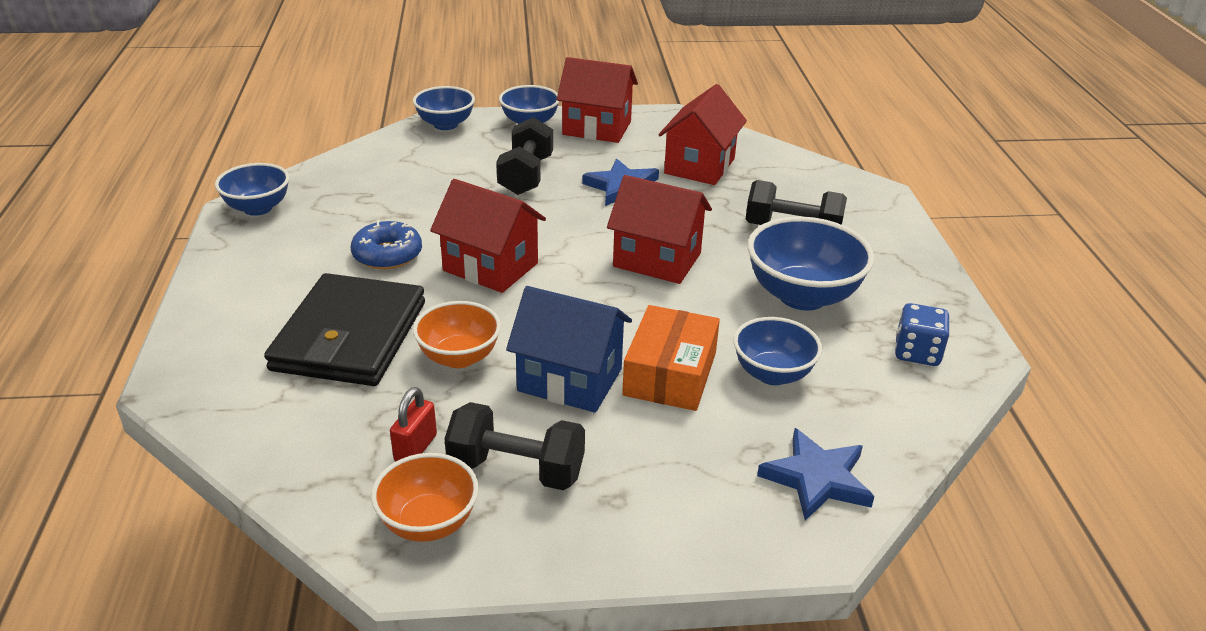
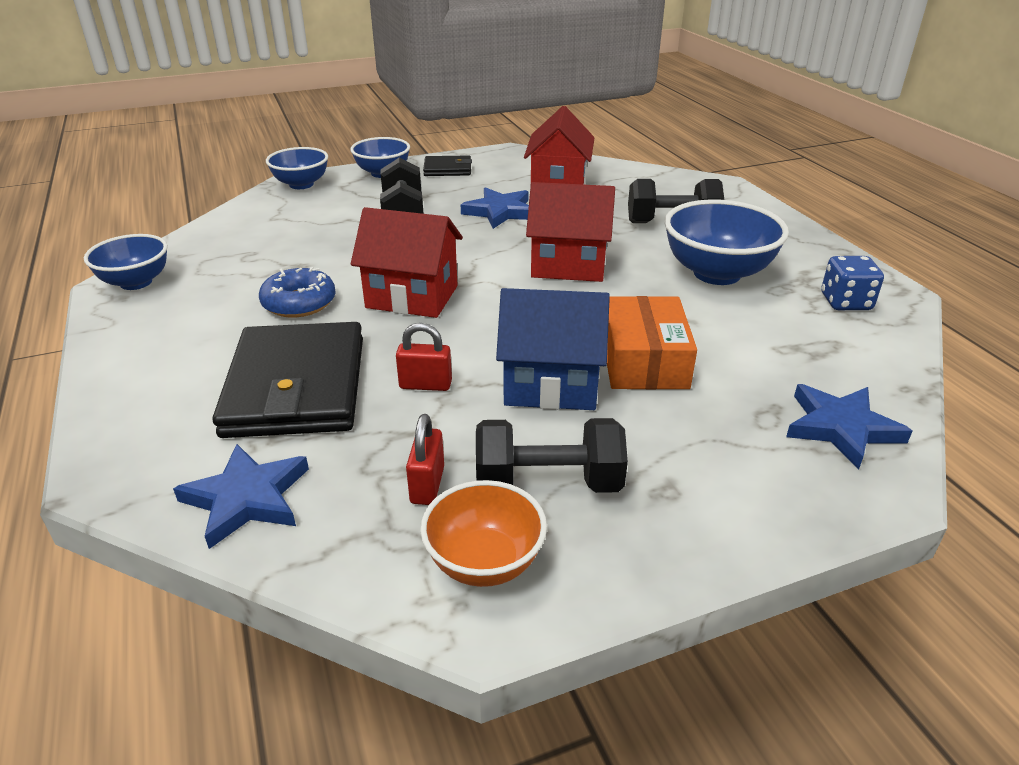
camera: 15 degrees left, 0 degrees up
orange bowl [413,301,501,368] -> red padlock [396,323,452,391]
red house [557,57,638,143] -> black wallet [423,155,472,176]
blue bowl [733,317,822,385] -> none
none -> blue star [173,444,309,549]

